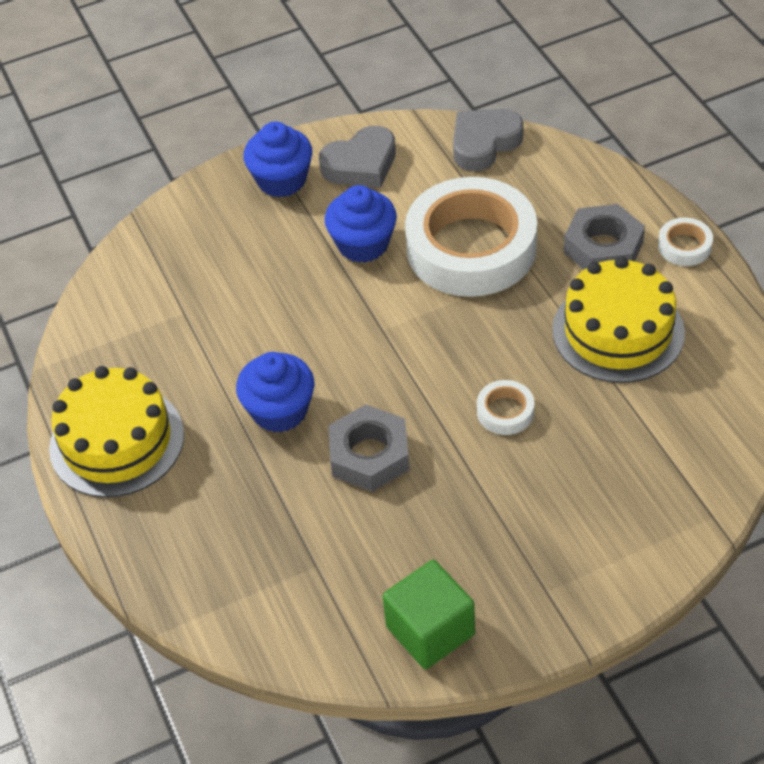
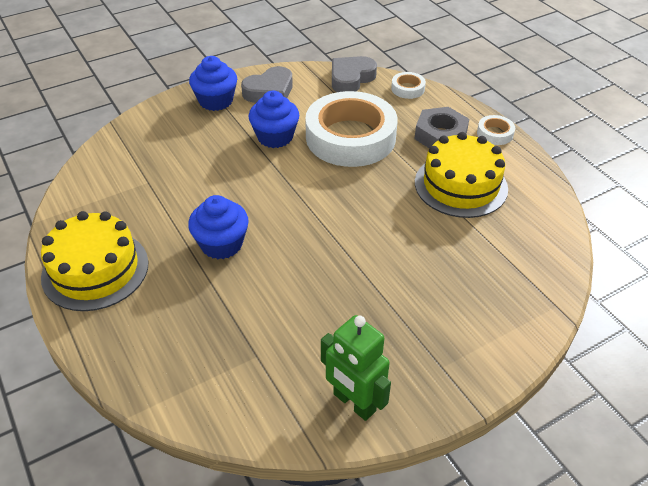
camera: 10 degrees left, 5 degrees down
grey nut [328,404,410,492] -> none
green cube [383,560,475,669] -> green robot [321,315,391,421]
white tape [477,380,534,435] -> white tape moved to [391,72,426,99]

